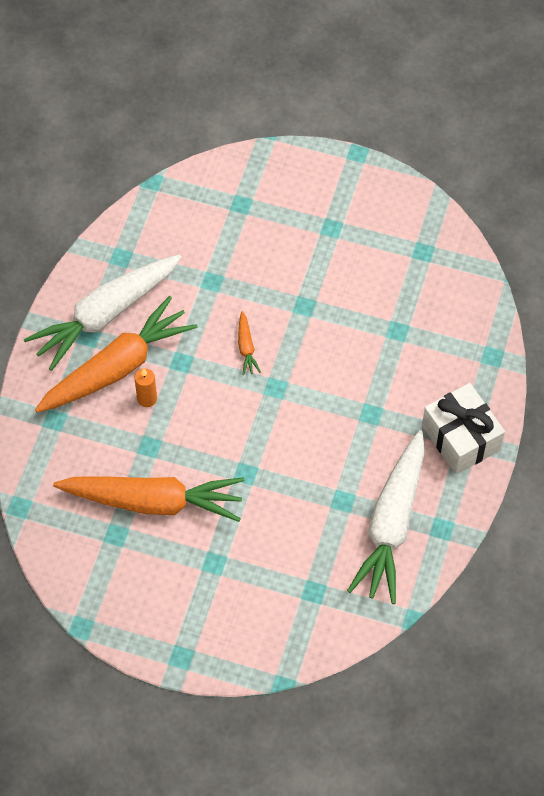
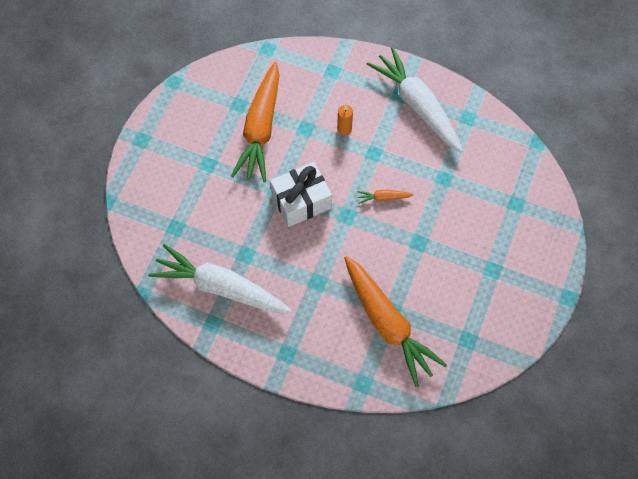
camera: 95 degrees right, 5 degrees up
orange carrot [35,296,198,413] -> orange carrot moved to [344,256,447,387]
white gift [422,383,505,474] -> white gift moved to [270,162,332,227]

